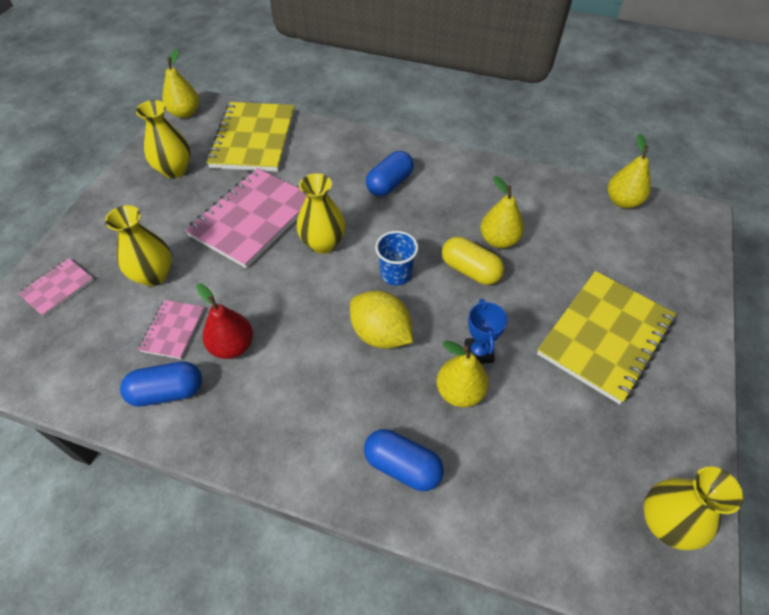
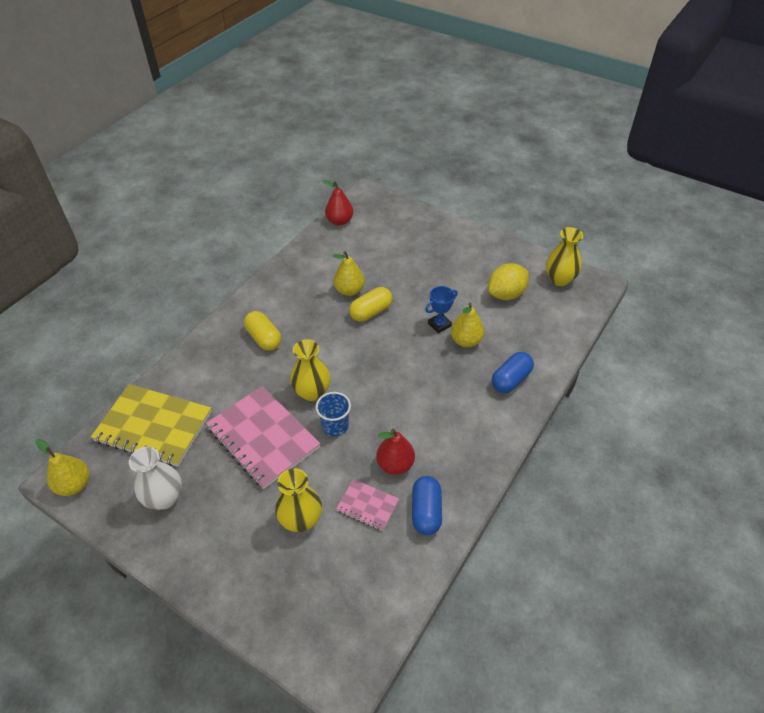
camera: 75 degrees left, 5 degrees down
pink notebook [18,258,94,317] -> none
yellow vase [136,100,191,178] -> white vase [129,447,182,510]
yellow lemon [350,291,413,349] -> yellow lemon moved to [488,263,529,300]
blue capsule [366,151,414,196] -> yellow capsule [244,311,281,351]
blue cup [375,231,418,286] -> blue cup moved to [316,392,351,436]
blue trophy [464,299,508,364] -> blue trophy turned 45 degrees counterclockwise [425,286,458,333]
yellow notebook [537,271,676,404] -> none
yellow pear [608,134,651,208] -> red pear [323,180,353,226]

